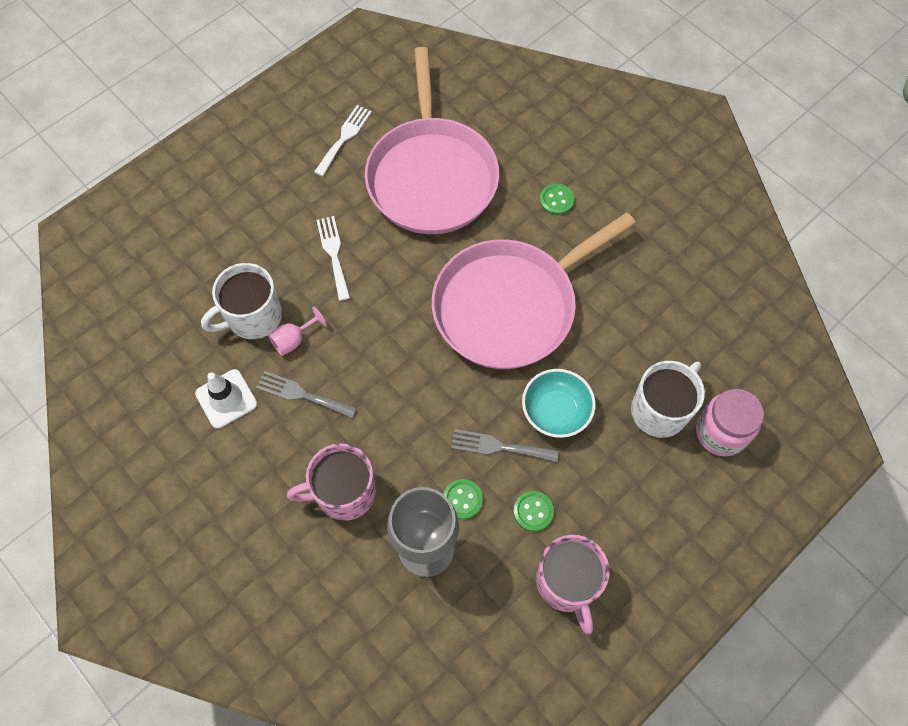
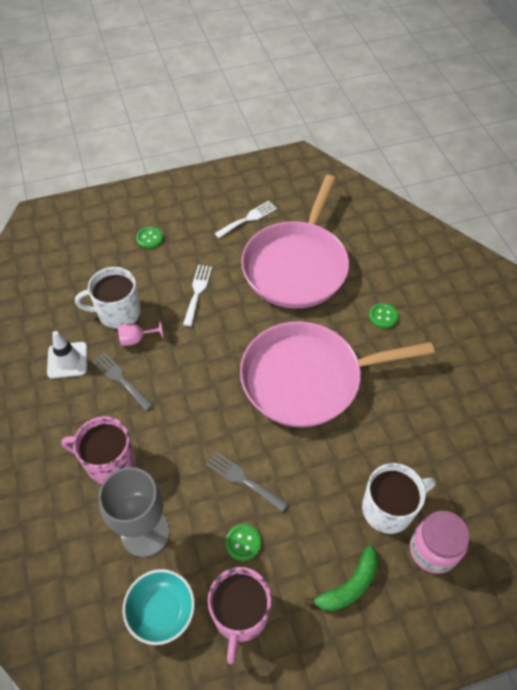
camera: 25 degrees right, 10 degrees down
green button [443,479,483,520] -> green button moved to [136,227,163,249]
turquoise bowl [522,369,596,438] -> turquoise bowl moved to [123,569,195,645]
none -> green banana [304,546,379,611]

